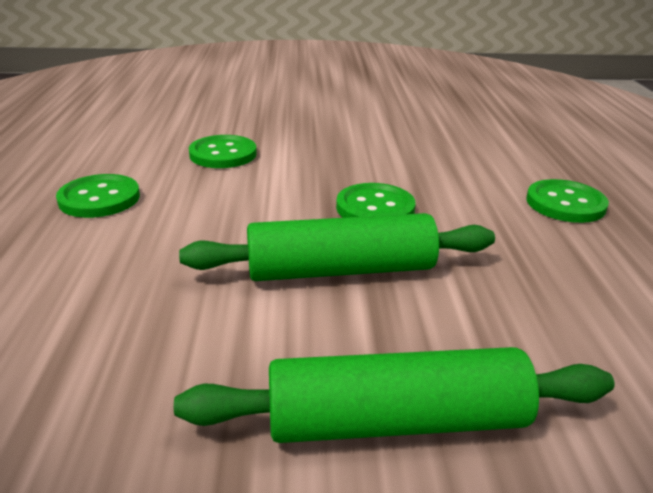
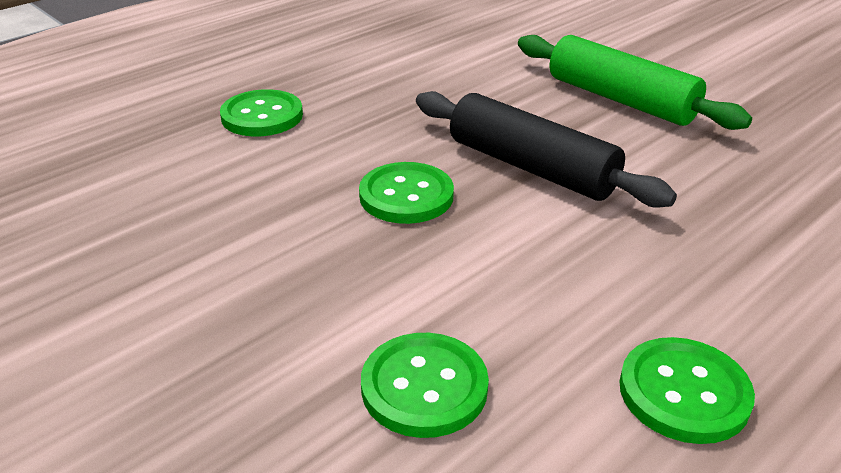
camera: 130 degrees left, 5 degrees up
green rolling pin [179,213,495,281] -> black rolling pin [416,91,677,208]

